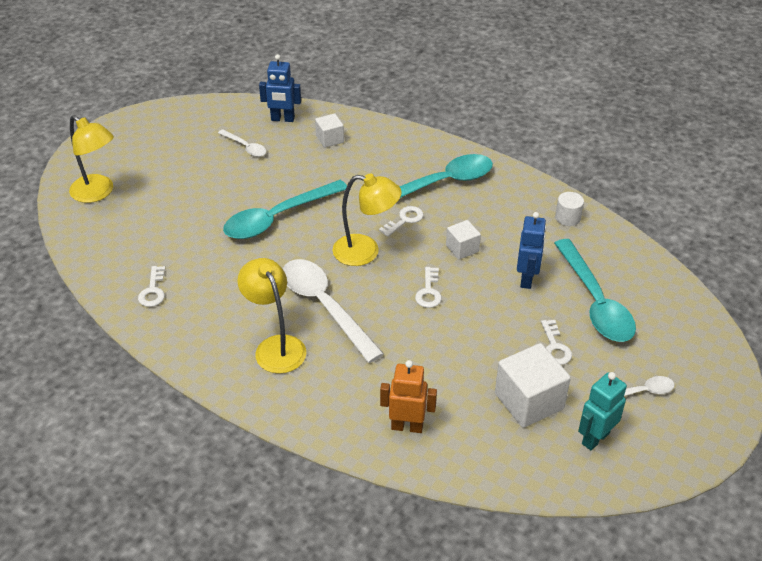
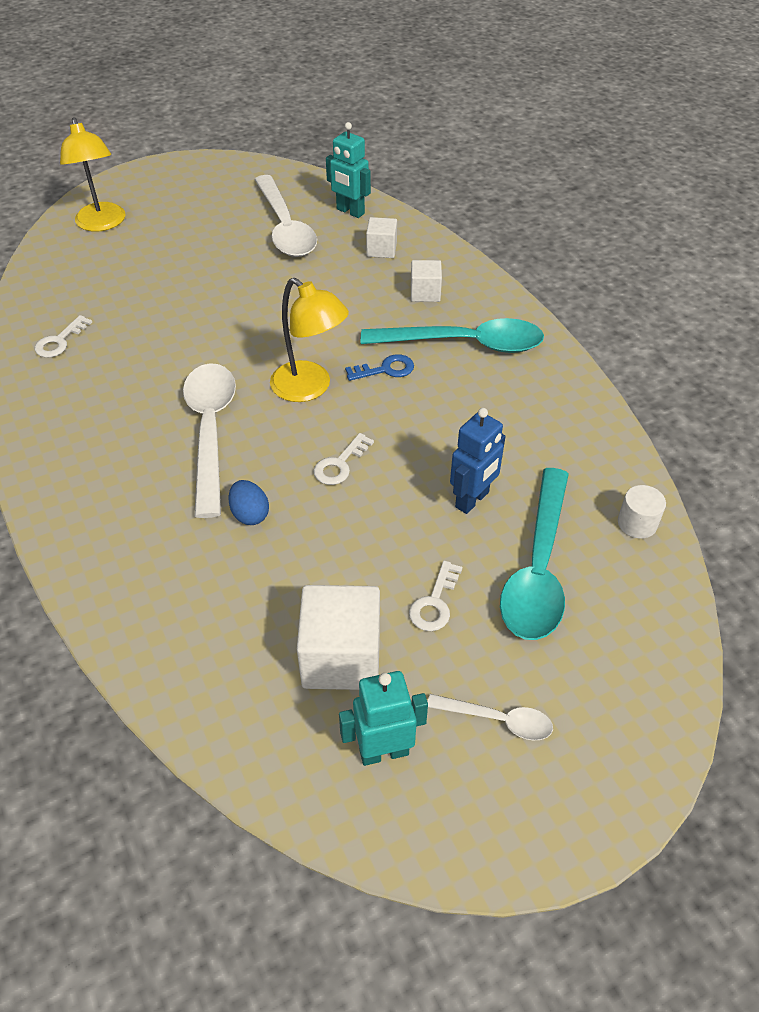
camera: 30 degrees right, 5 degrees up
white spoon [218,129,266,157] -> white spoon [254,175,317,257], size x2.02
turquoise spoon [223,180,347,239] -> none
yellow lamp [237,258,306,374] -> none
blue robot [259,54,301,122] -> turquoise robot [326,122,371,218]
white key [379,206,424,237] -> blue key [345,354,414,381]
orange robot [380,360,437,433] -> none
white cube [446,220,481,260] -> white cube moved to [411,260,442,302]
white cylinder [555,192,584,226] -> white cylinder moved to [618,485,666,539]
none -> blue egg [228,480,269,525]

